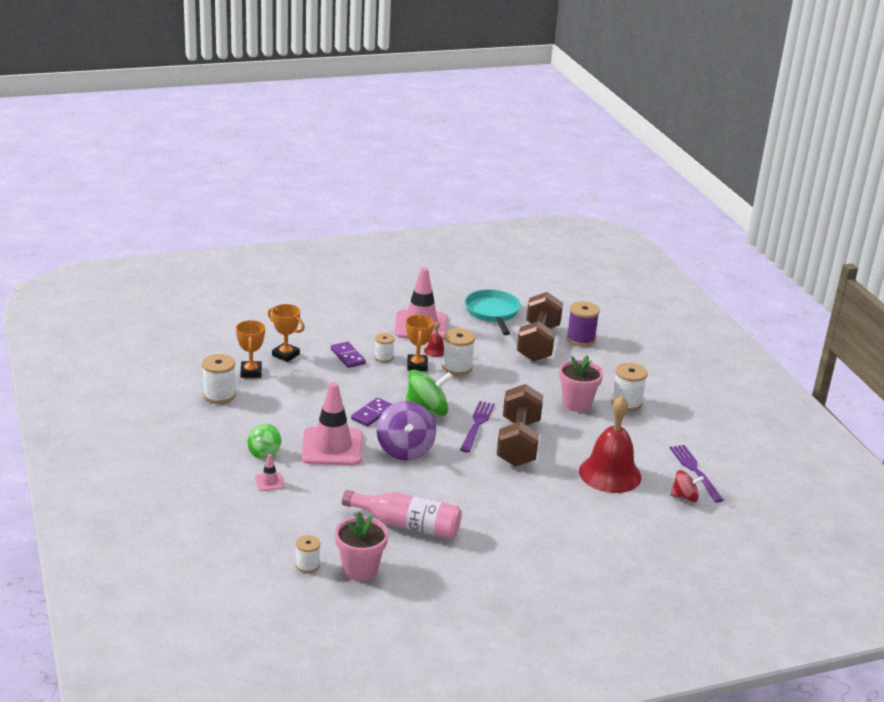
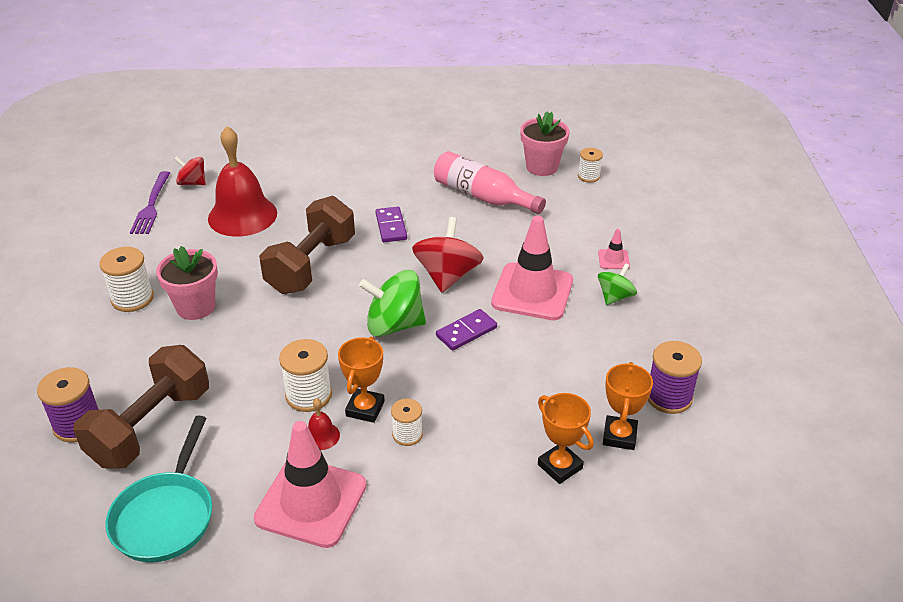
camera: 160 degrees left, 10 degrees up
white spool [202,354,236,404] -> purple spool [648,341,702,414]
purple domino [331,342,366,368] -> purple domino moved to [375,207,407,242]
purple spinning top [377,401,436,461] -> red spinning top [412,217,484,293]
purple fork [460,401,495,453] -> none

